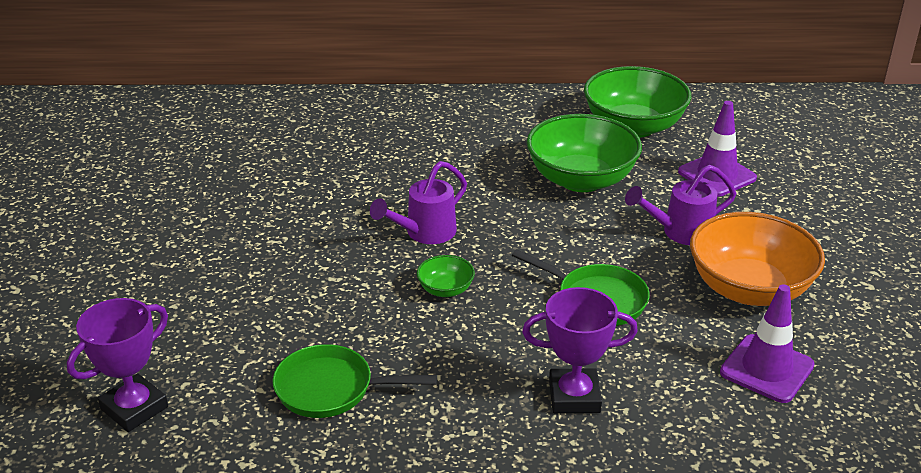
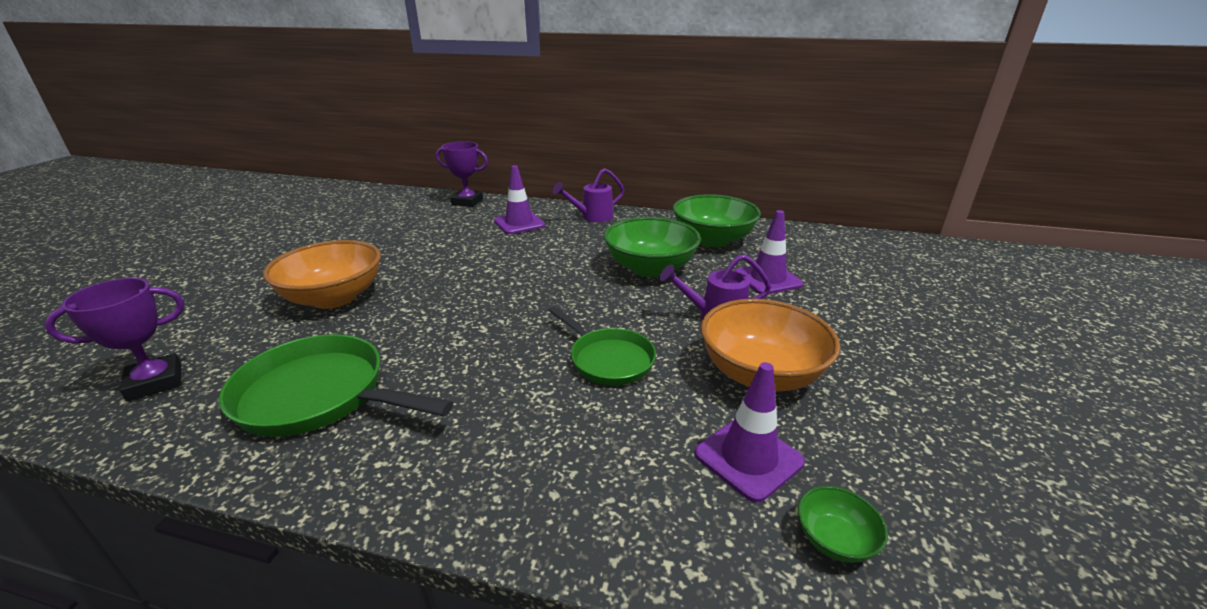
camera: 15 degrees right, 5 degrees down
green pan [273,344,437,418] -> green pan [219,334,453,437], size x1.55
purple watering can [370,161,467,244] -> purple watering can moved to [553,168,624,222]
green bowl [417,255,475,297] -> green bowl moved to [798,486,888,563]
purple trophy [522,287,638,413] -> purple trophy moved to [436,141,488,207]
none -> orange bowl [263,240,381,309]
none -> purple traffic cone [494,165,545,234]

